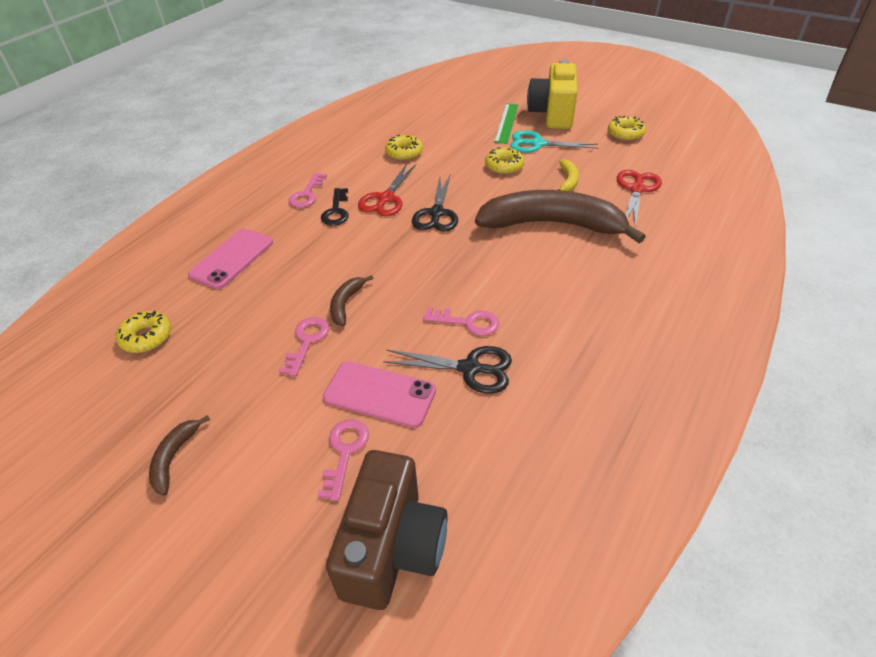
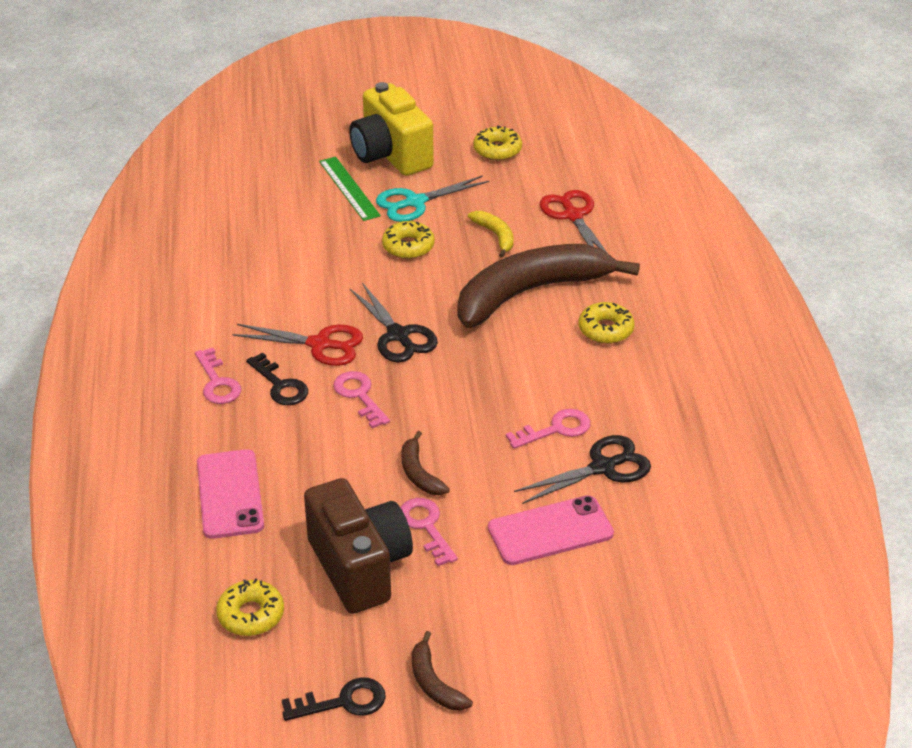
camera: 40 degrees left, 5 degrees down
pink key [317,419,369,501] -> pink key moved to [333,371,390,428]
brown camera [326,450,448,610] -> brown camera moved to [304,478,413,614]
red scissors [358,164,416,216] -> red scissors turned 60 degrees counterclockwise [232,324,363,366]
yellow donut [385,135,423,161] -> yellow donut moved to [578,302,635,344]
none -> black key [282,677,386,721]

